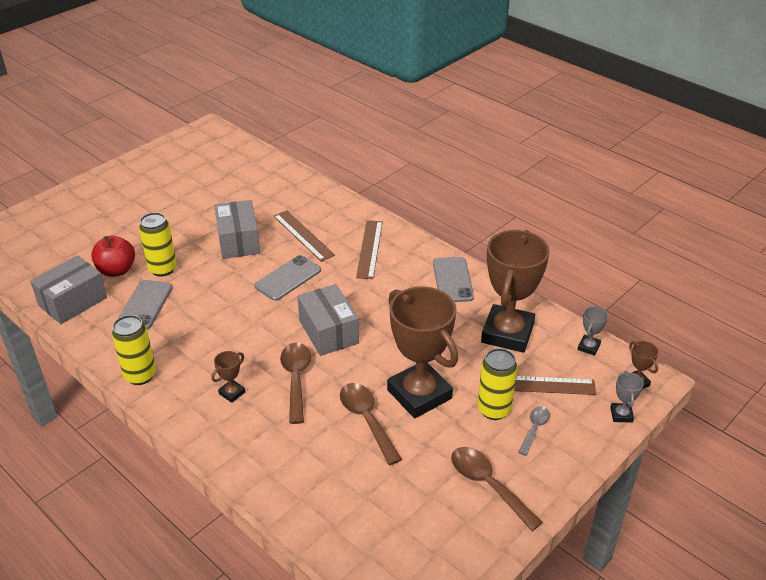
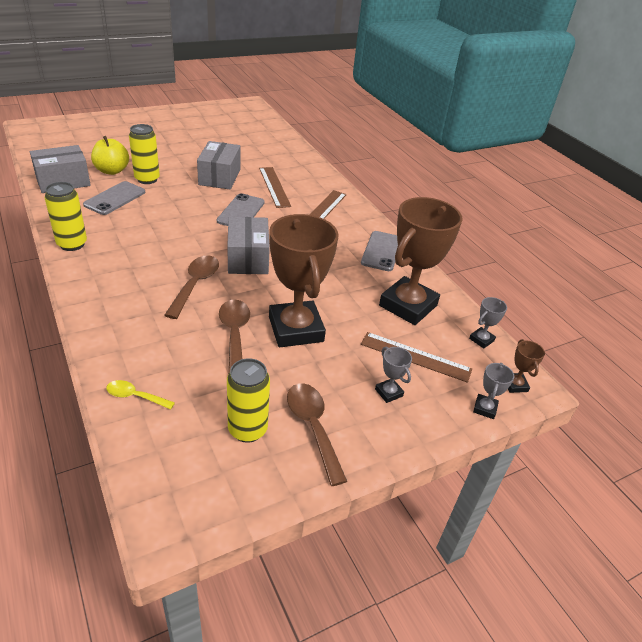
camera: 15 degrees right, 0 degrees up
red apple [91,236,135,277] -> yellow apple [91,136,129,175]
brown trophy [211,351,246,403] -> none
grey phone [254,255,321,301] -> grey phone turned 45 degrees counterclockwise [217,193,265,226]
yellow can [478,348,517,420] -> yellow can moved to [227,358,270,443]
grey spoon [518,406,550,456] -> grey trophy [375,347,412,403]
none -> yellow spoon [106,380,175,410]

